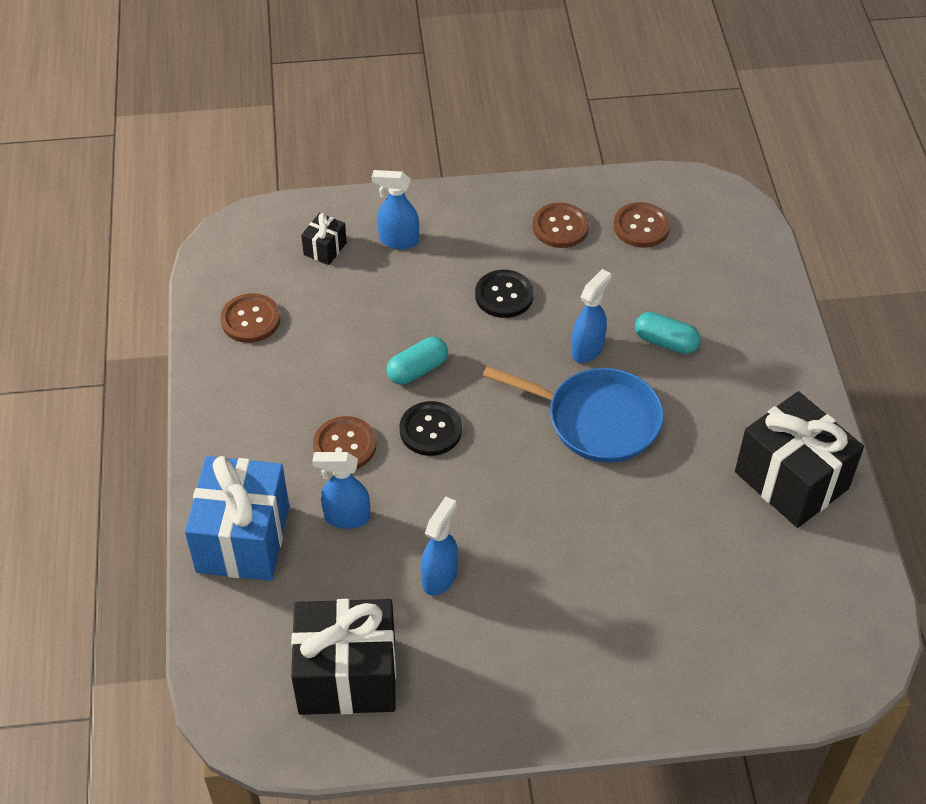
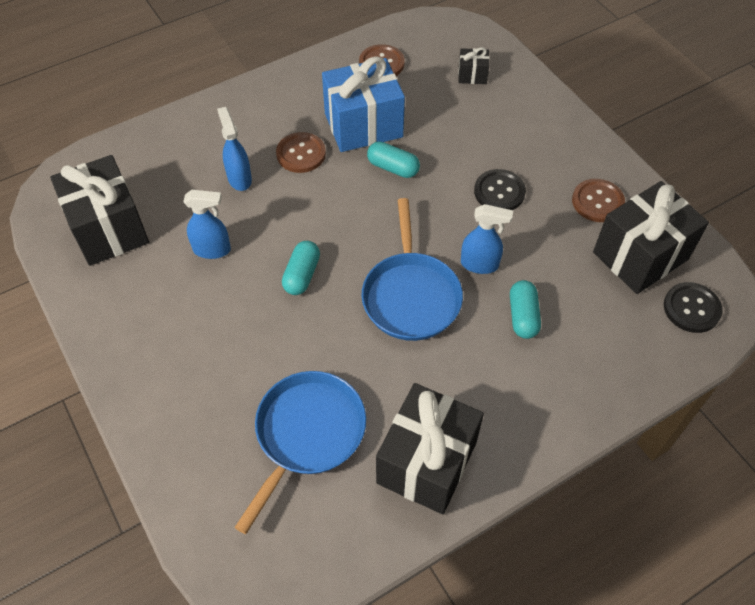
camera: 65 degrees right, 5 degrees up
blue gift [185,456,289,581] -> blue gift moved to [322,56,405,152]
blue spray bottle [372,170,419,249] -> none
black button [400,401,462,456] -> black button moved to [664,282,723,333]
brown button [613,202,671,247] -> black gift [593,181,709,294]
none -> blue pan [234,371,366,534]
none -> turquoise capsule [282,241,320,295]

